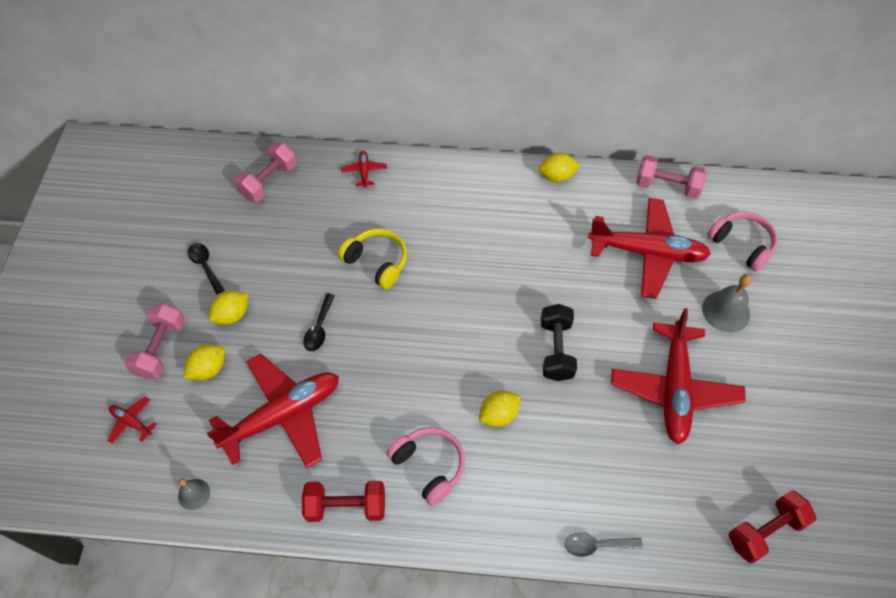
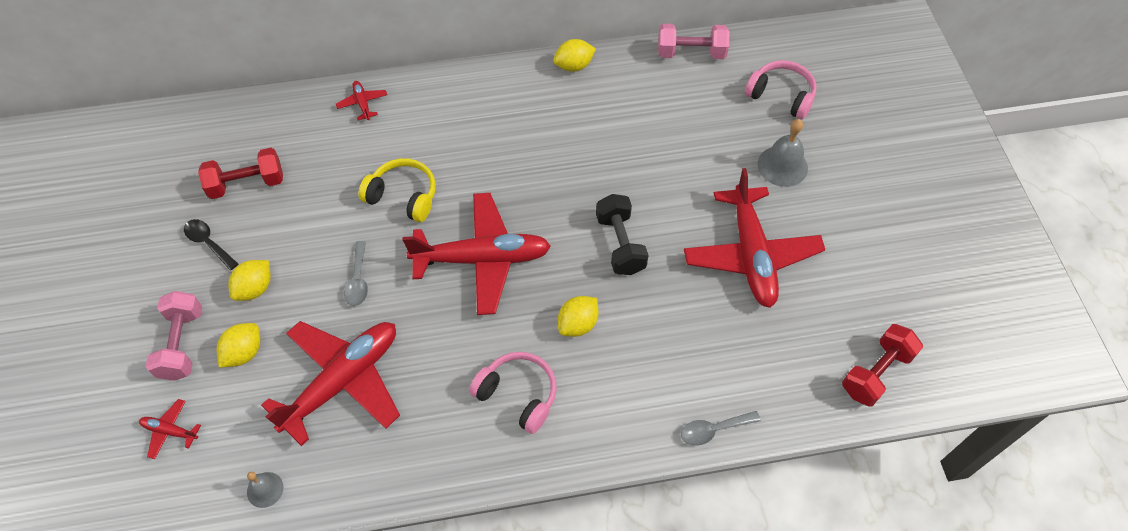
camera: 15 degrees left, 0 degrees up
pink dumbbell [234,143,297,202] -> none
red dumbbell [302,481,385,522] -> red dumbbell moved to [198,148,283,199]
black spoon [303,294,335,351] -> grey spoon [344,241,368,306]
red plane [588,198,711,299] -> red plane moved to [402,193,551,315]

